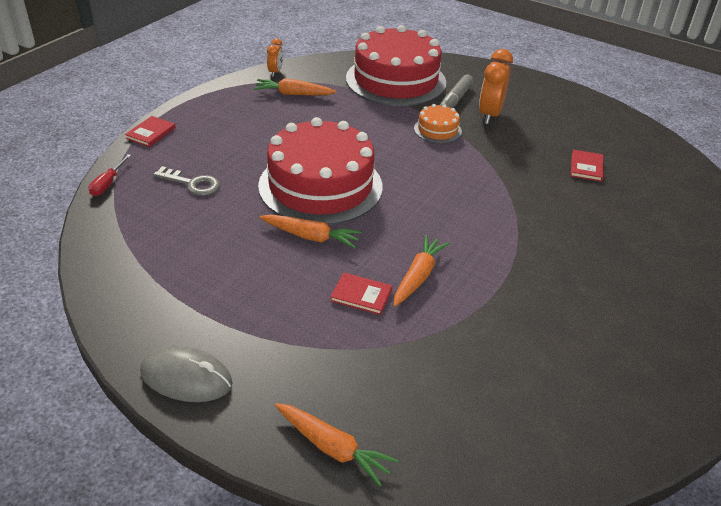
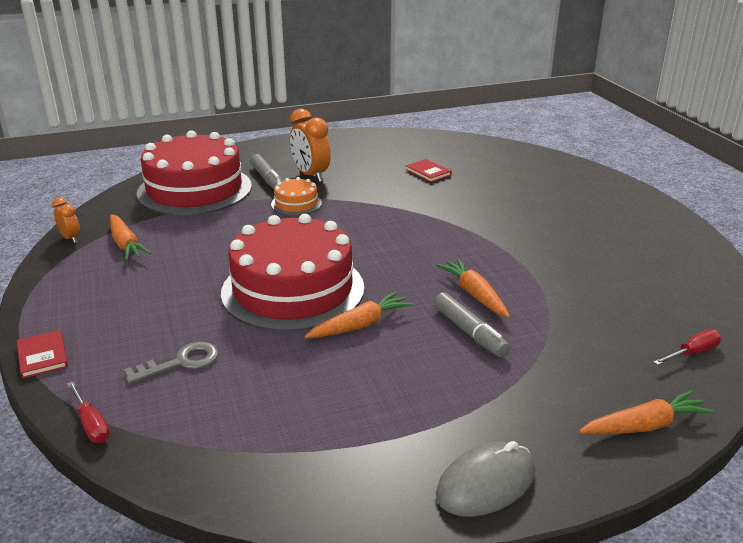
camera: 50 degrees left, 10 degrees down
orange carrot [254,79,337,95] -> orange carrot turned 75 degrees counterclockwise [110,214,151,260]
red book [330,272,392,315] -> grey marker [434,292,510,357]
none -> red screwdriver [653,330,721,365]

